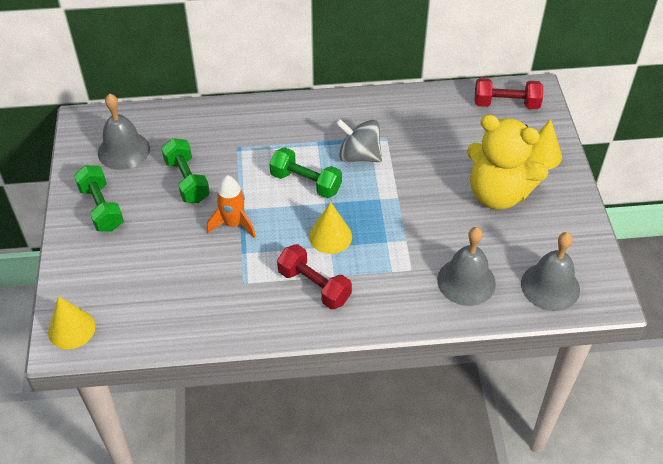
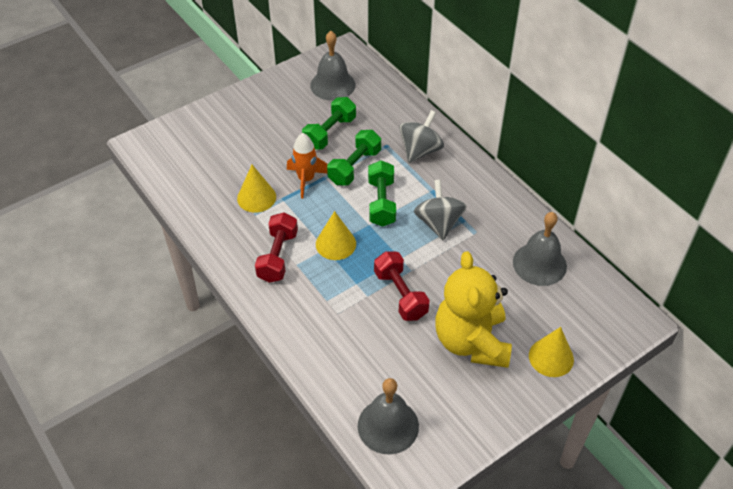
camera: 60 degrees right, 0 degrees up
yellow cone [48,296,95,349] -> yellow cone moved to [237,165,276,213]
green dumbbell [74,165,124,232] -> green dumbbell moved to [327,130,381,185]
grey bell [437,227,496,306] -> grey bell moved to [513,212,567,286]
red dumbbell [474,78,543,109] -> red dumbbell moved to [374,251,430,321]
none -> grey spinning top [399,110,444,163]

